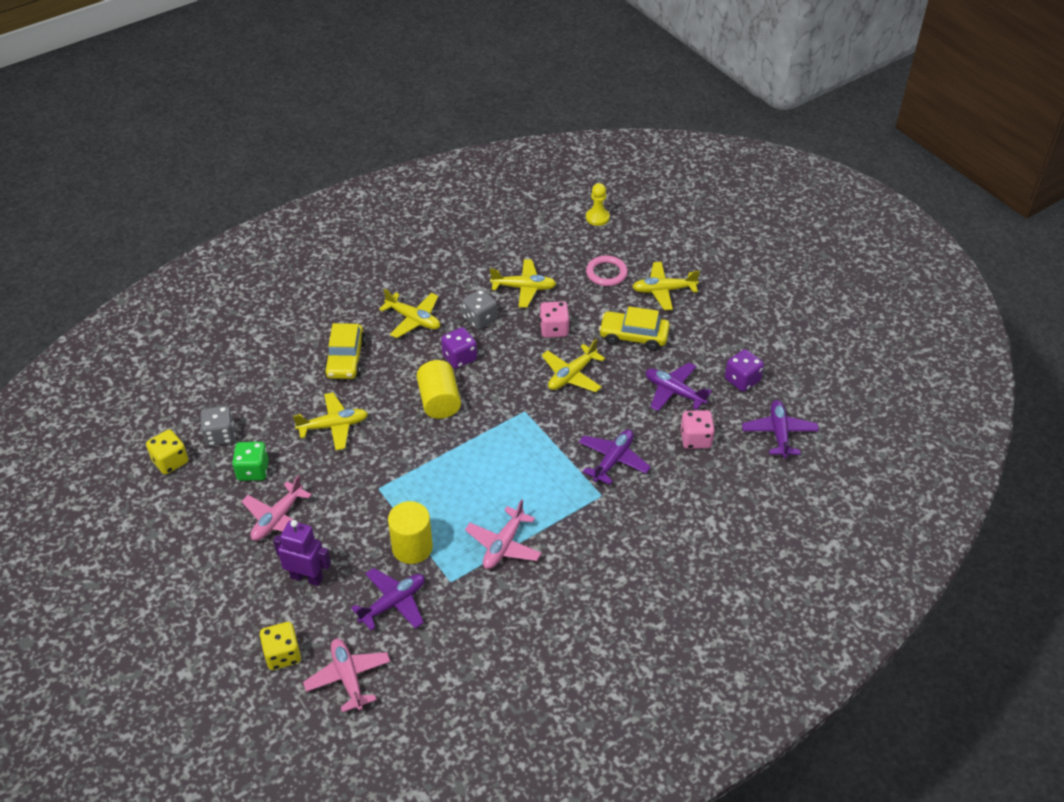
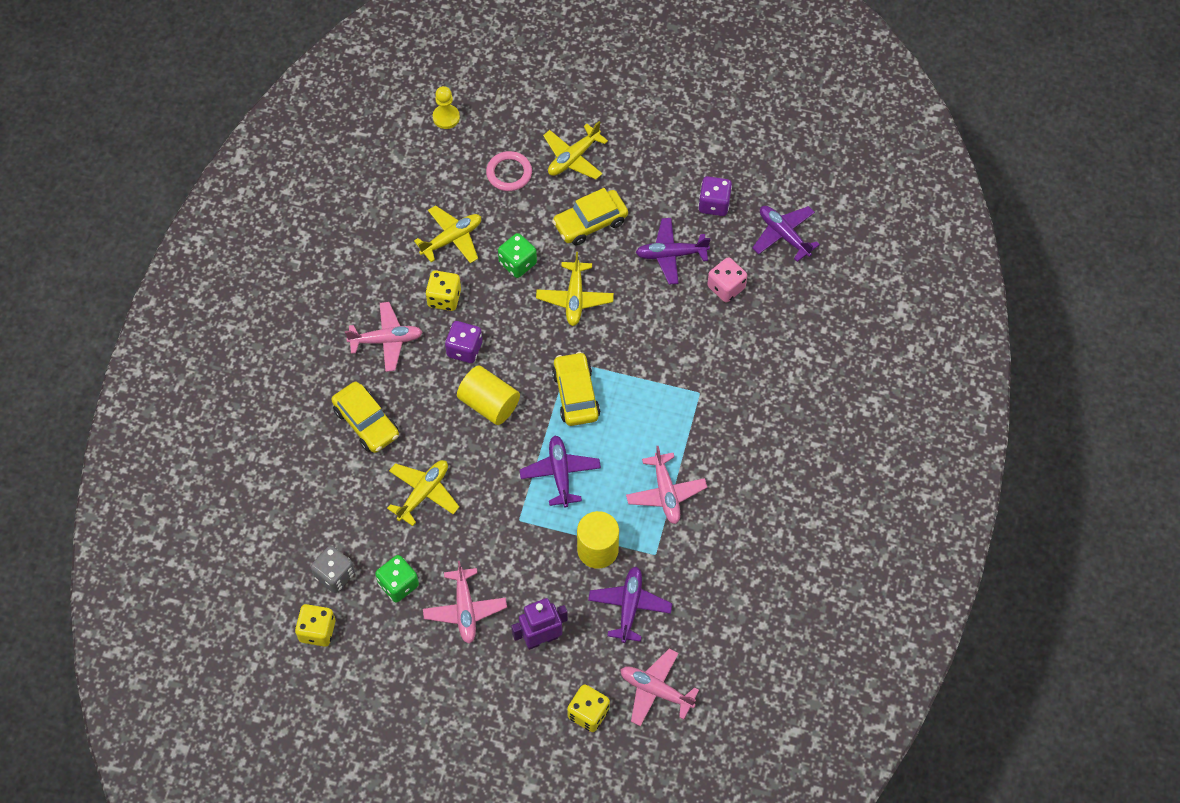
camera: 40 degrees left, 15 degrees up
yellow plane [379,289,440,338] -> pink plane [345,302,422,372]
grey dice [462,289,497,330] -> yellow dice [425,270,461,311]
pink dice [540,301,569,338] -> green dice [498,233,537,278]
purple plane [579,429,651,485] -> purple plane moved to [520,436,601,507]
none -> yellow car [552,352,600,426]

